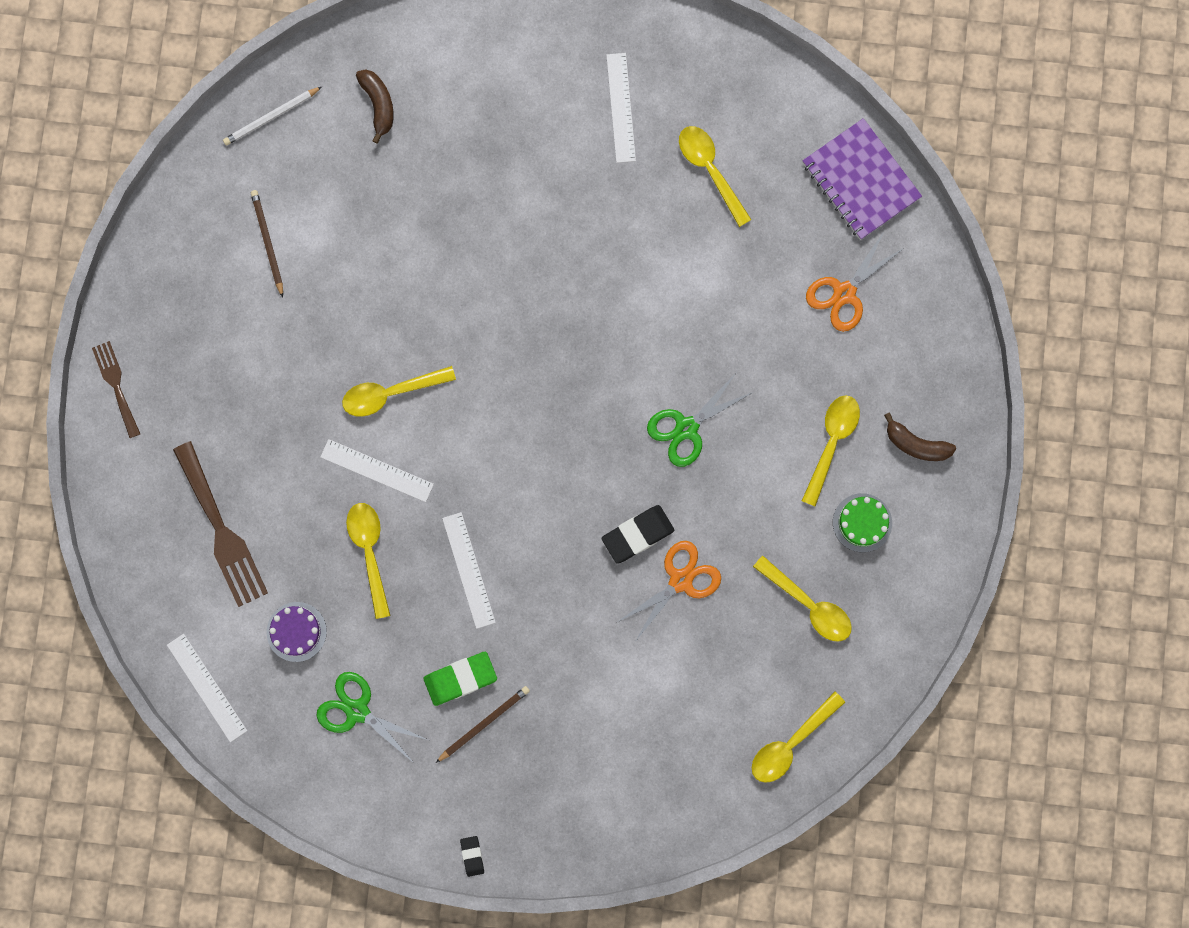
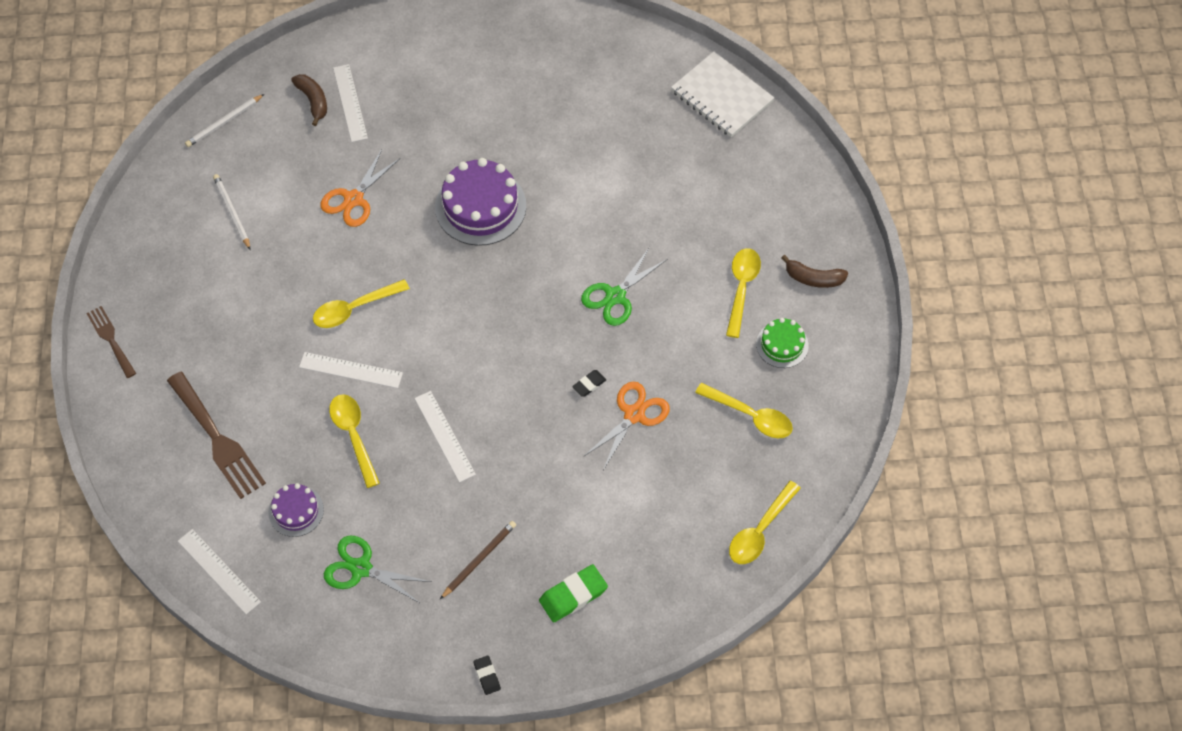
camera: 10 degrees left, 20 degrees down
brown pencil [251,190,283,298] -> white pencil [213,174,250,249]
green eraser [424,652,497,706] -> green eraser moved to [539,564,608,622]
black eraser [602,505,674,564] -> black eraser [572,370,606,397], size x0.55
white ruler [606,53,636,163] -> white ruler moved to [333,64,368,142]
yellow spoon [679,126,752,227] -> none
purple notebook [802,118,922,240] -> white notebook [671,51,774,137]
orange scissors [806,230,904,332] -> orange scissors moved to [321,149,400,227]
none -> purple cake [435,158,526,246]

